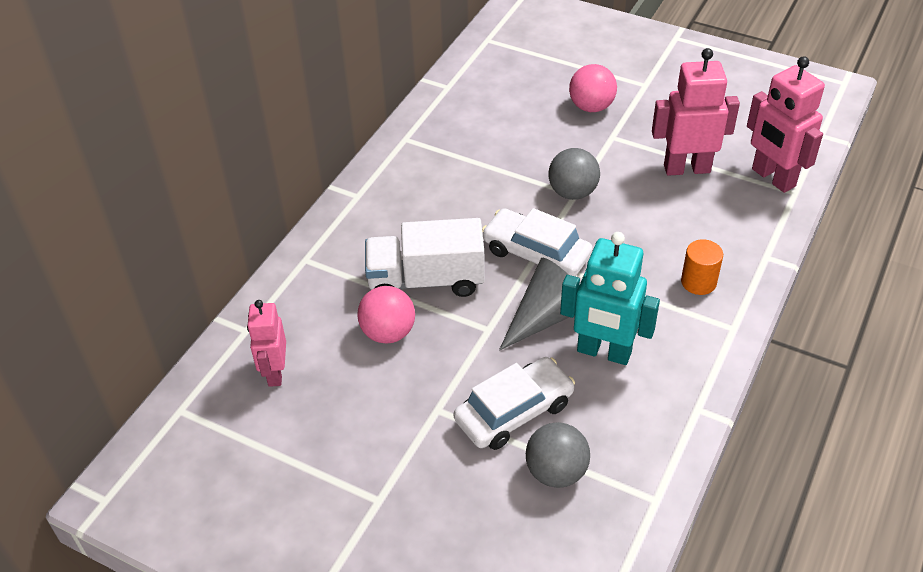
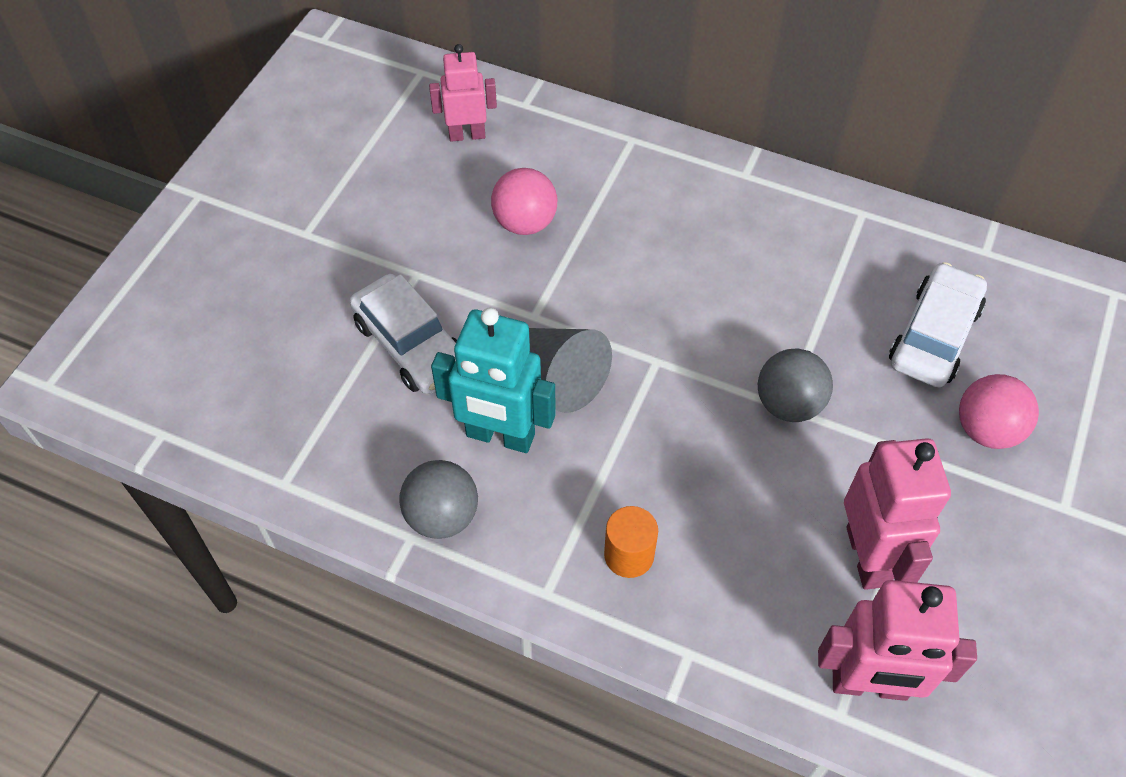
camera: 85 degrees right, 10 degrees up
white truck [365,218,485,297] -> none
white car [482,208,593,276] -> white car moved to [889,262,987,387]
grey ball [526,422,590,488] -> grey ball moved to [399,460,478,539]
turquoise robot [560,232,660,365] -> turquoise robot turned 90 degrees counterclockwise [431,307,556,453]
pink robot [747,56,825,193] -> pink robot turned 135 degrees counterclockwise [818,580,977,701]

